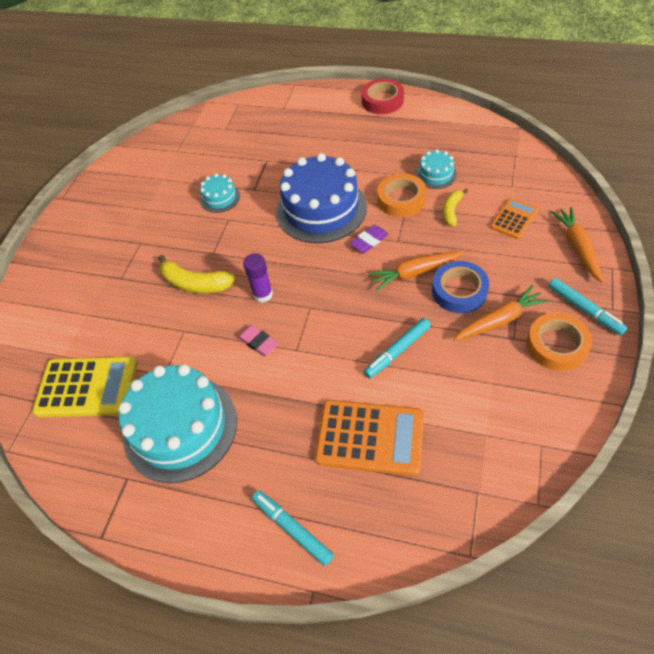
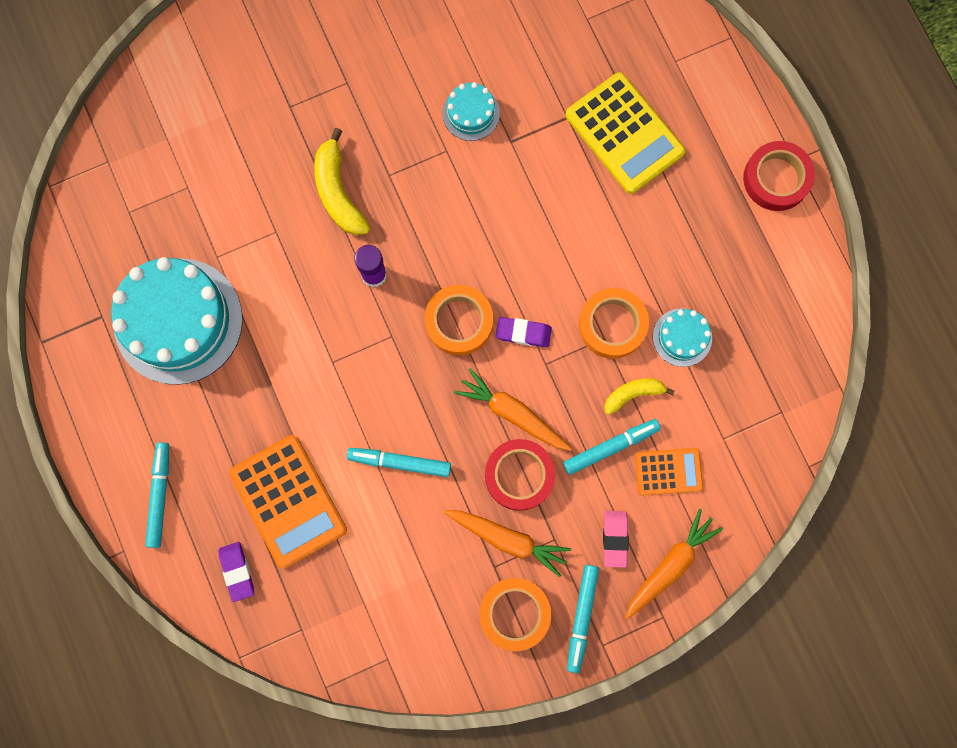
camera: 45 degrees right, 25 degrees up
yellow calculator [32,356,138,417] -> yellow calculator moved to [565,72,685,194]
pink eraser [237,325,279,356] -> pink eraser moved to [603,511,629,568]
blue cake [276,153,367,243] -> none
blue tape [432,261,489,313] -> red tape [485,439,555,511]
none -> purple eraser [219,542,254,602]
none -> orange tape [424,285,493,356]
none -> turquoise marker [563,419,661,475]

